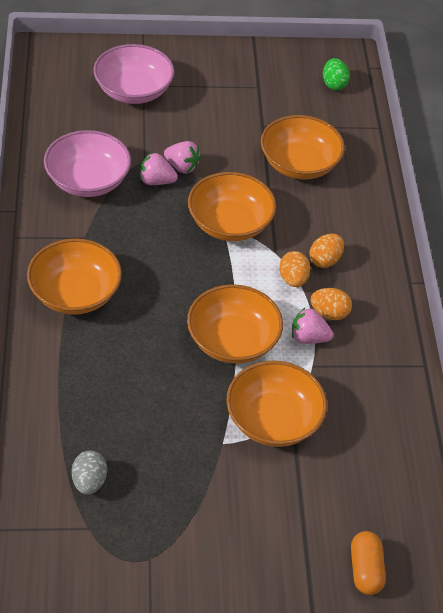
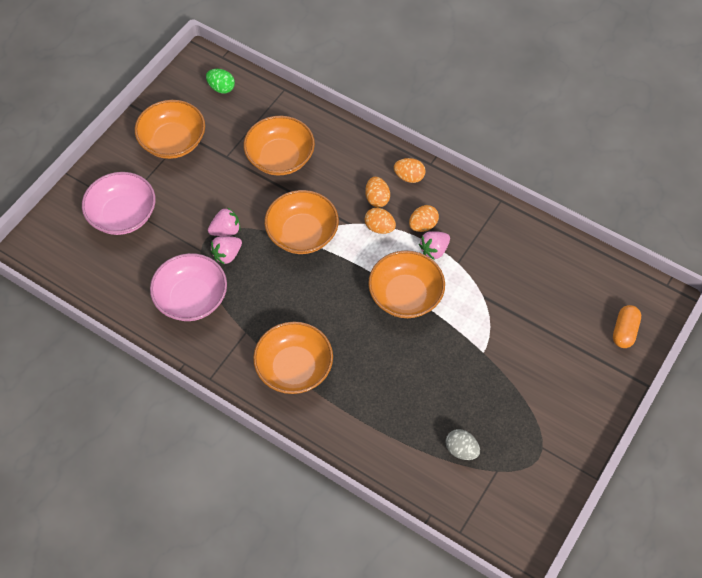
camera: 50 degrees left, 10 degrees up
orange bowl [226,361,327,447] -> orange bowl moved to [135,100,205,159]
orange capsule [351,531,386,595] -> orange capsule turned 75 degrees clockwise [613,305,641,348]
none -> orange egg [394,158,426,183]

